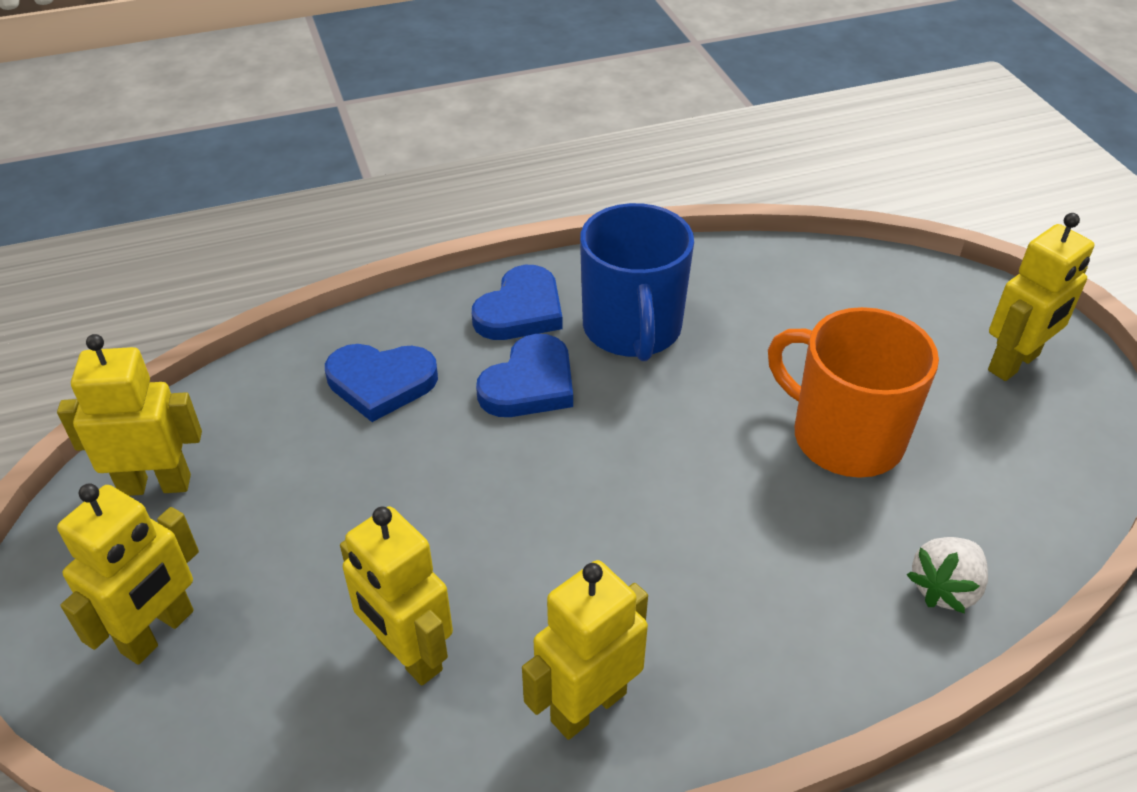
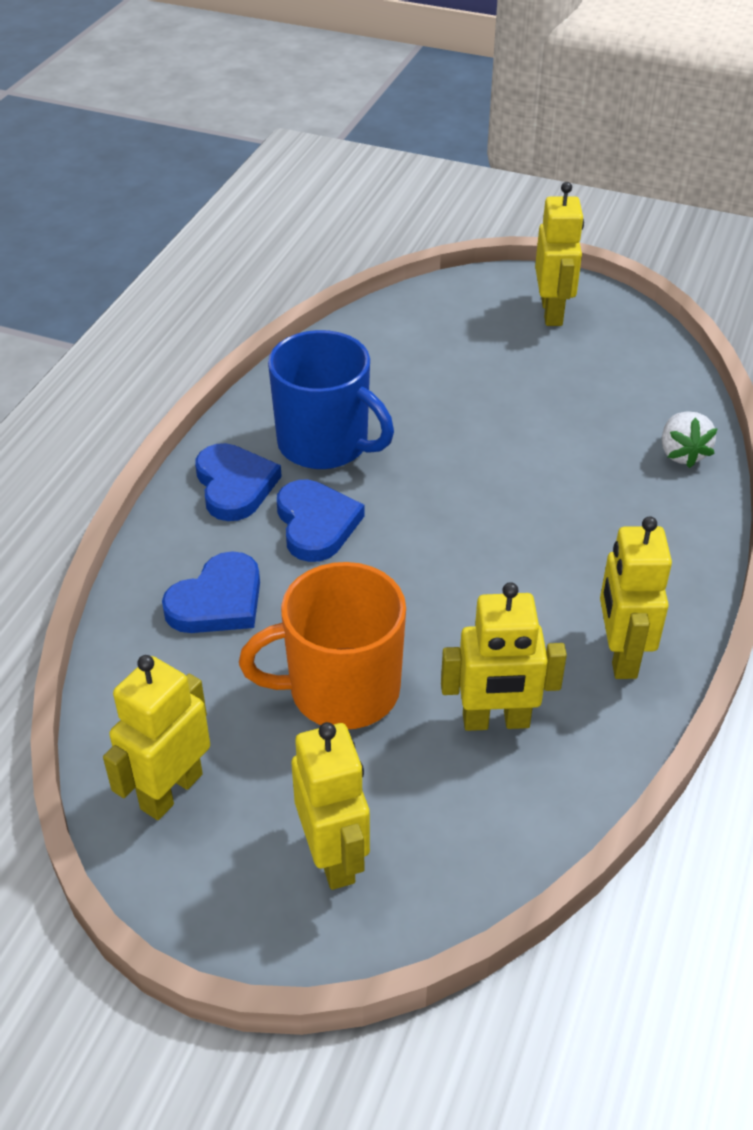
camera: 50 degrees left, 0 degrees up
orange mug [768,307,939,478] -> orange mug moved to [239,562,406,729]

